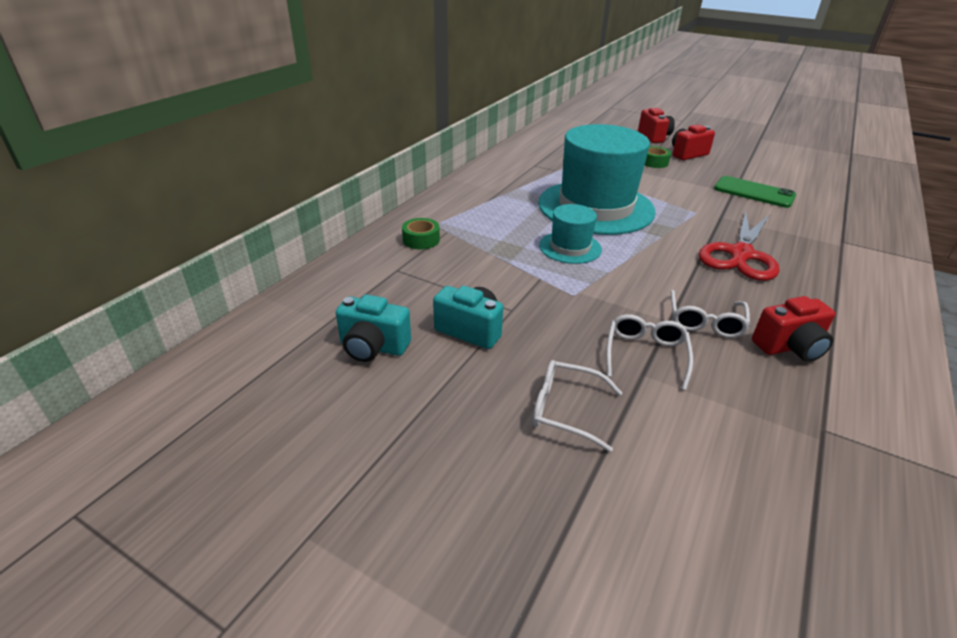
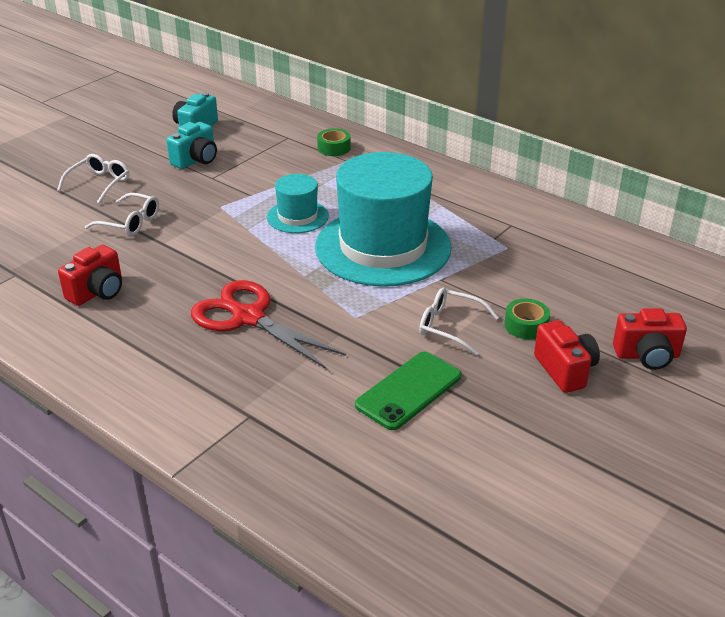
camera: 100 degrees right, 0 degrees up
white glasses [671,290,750,338] -> white glasses moved to [419,288,499,355]
red camera [752,296,836,362] -> red camera turned 135 degrees counterclockwise [58,245,122,306]

